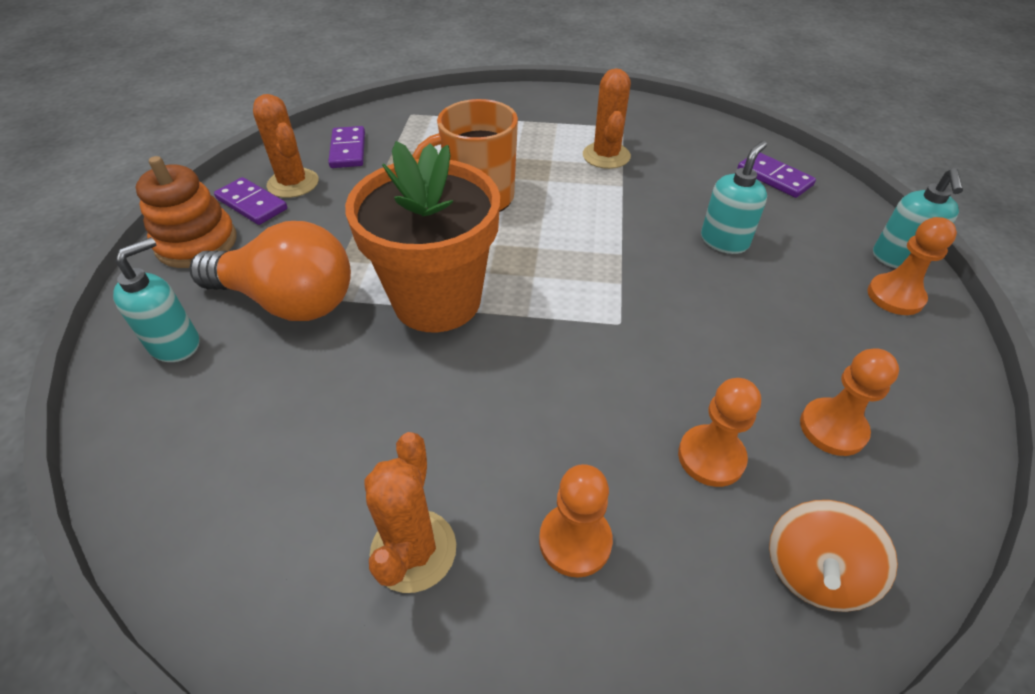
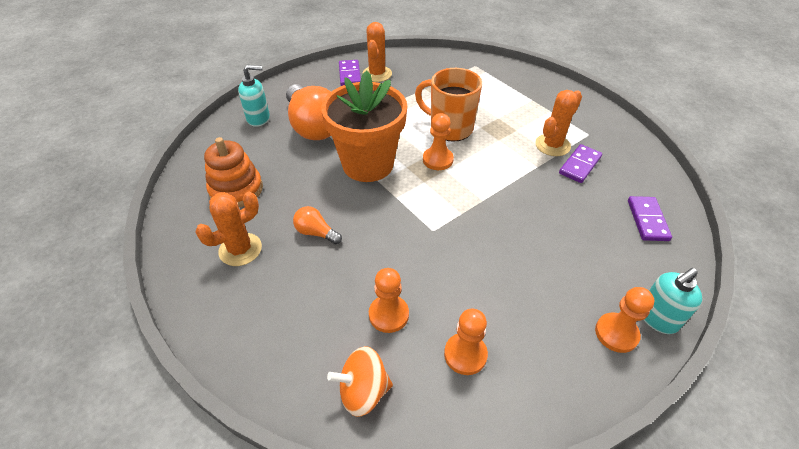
camera: 45 degrees right, 0 degrees up
orange stacking toy [136,156,237,268] -> orange stacking toy moved to [204,137,263,207]
purple domino [328,126,365,168] -> purple domino moved to [559,144,602,183]
orange pawn [539,464,613,578] -> orange pawn moved to [423,113,454,170]
turquoise soap dispenser [701,141,767,254] -> none
none -> orange light bulb [293,206,342,244]

